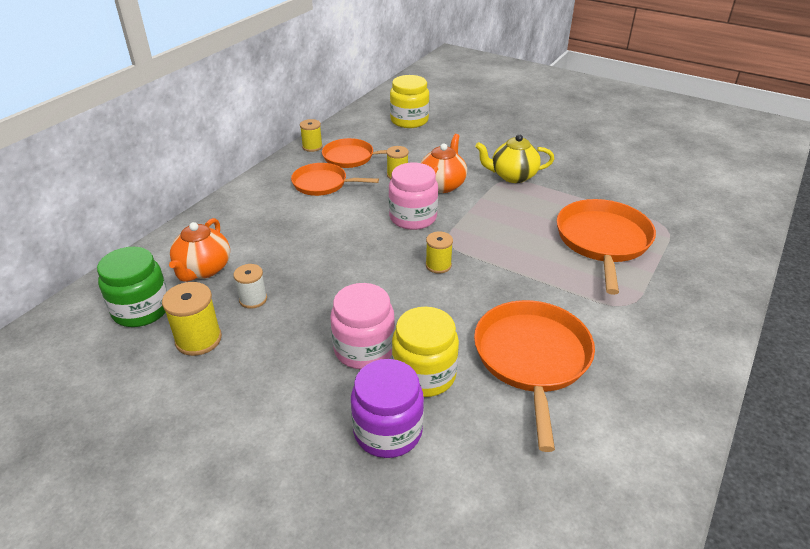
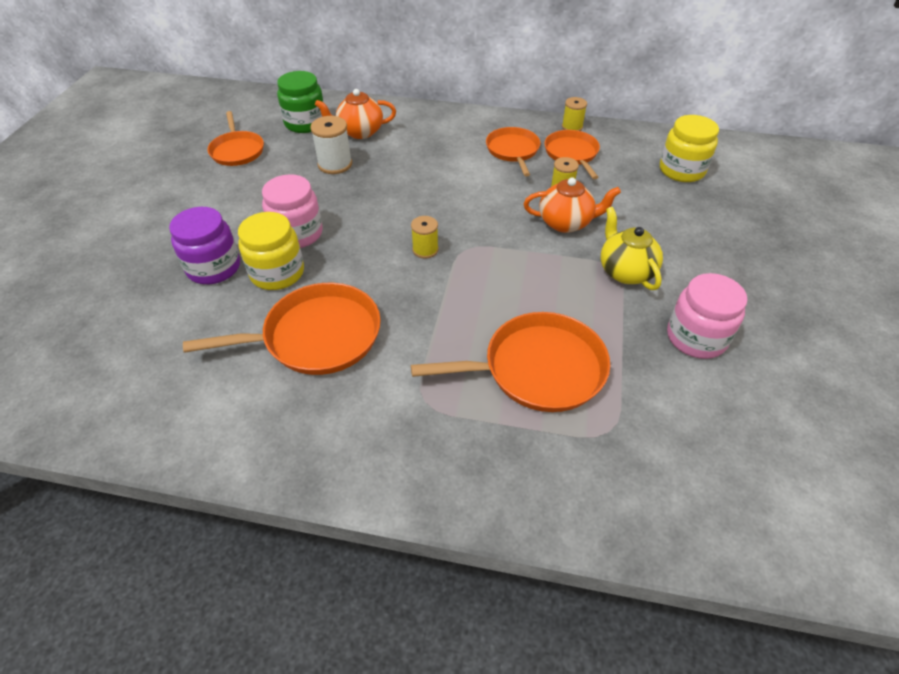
camera: 70 degrees right, 10 degrees up
yellow spool [162,282,222,356] -> none
white spool [233,264,267,309] -> white spool [310,116,352,174], size x1.53
pink jar [389,163,438,230] -> pink jar moved to [667,273,748,359]
none -> orange pan [208,111,264,166]

